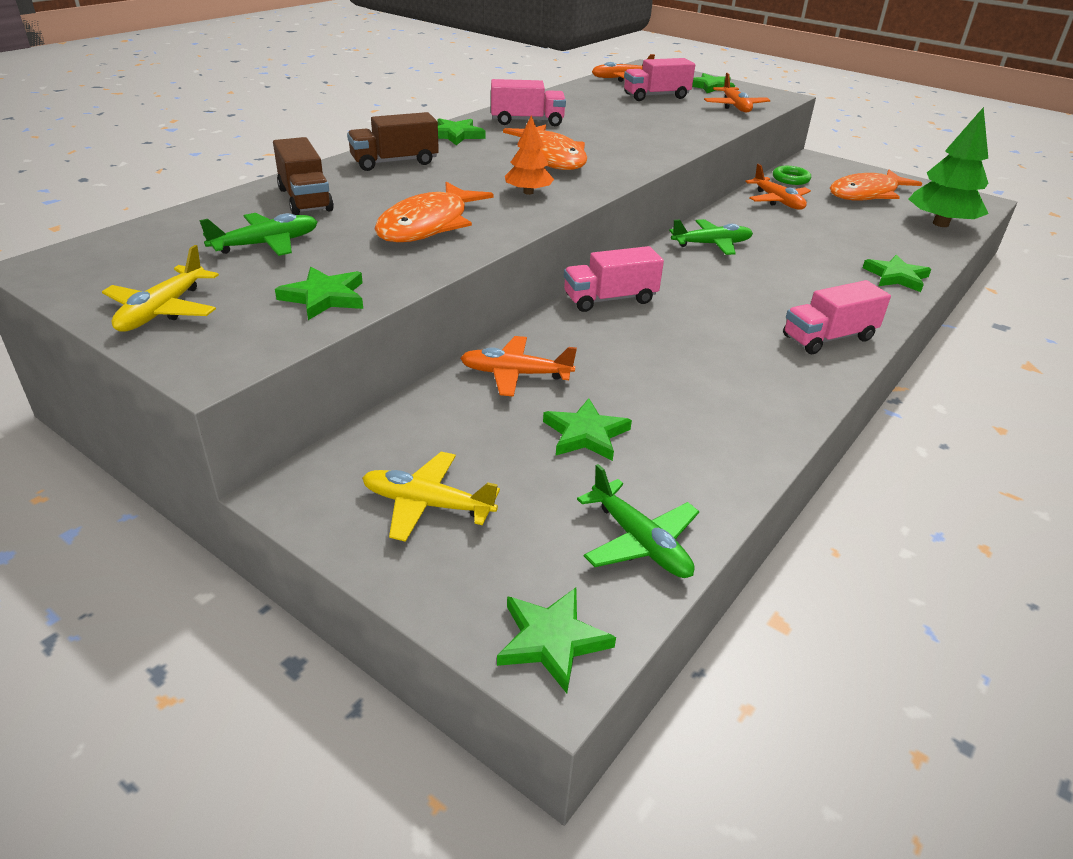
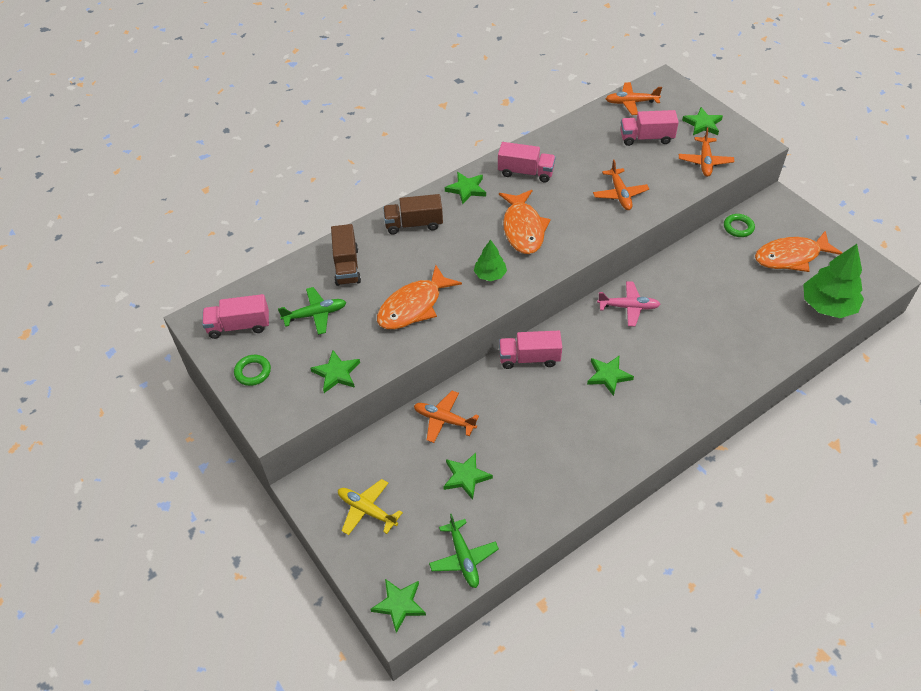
camera: 20 degrees right, 15 degrees up
yellow plane [102,245,219,332] -> green ring [234,355,271,386]
orange tree [505,116,554,195] -> green tree [474,239,507,281]
green plane [669,219,753,255] -> pink plane [597,281,660,327]
orange plane [745,164,811,210] -> orange plane moved to [593,160,649,210]
pink truck [783,280,891,354] -> pink truck moved to [202,294,269,339]
green star [863,254,931,292] -> green star moved to [587,356,634,396]

